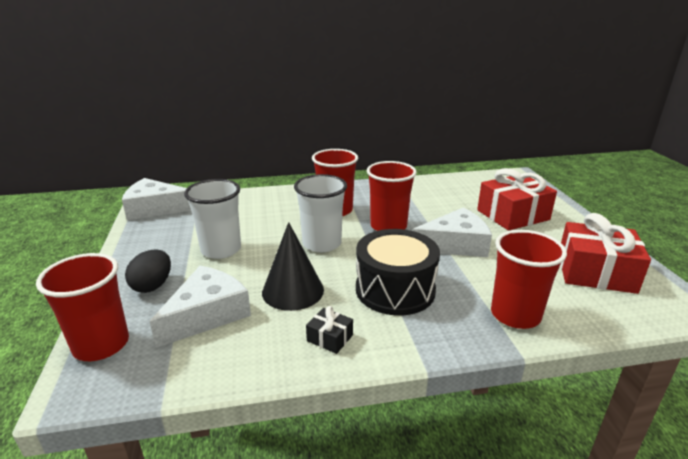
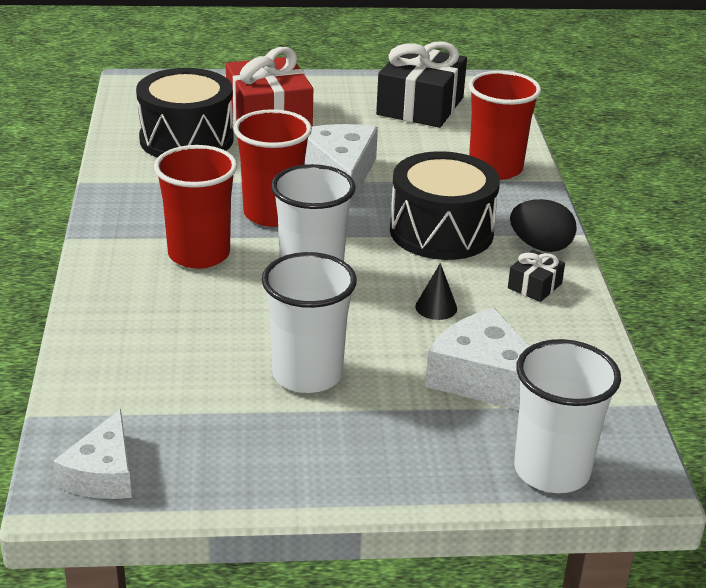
camera: 85 degrees left, 5 degrees up
red cup [36,253,129,361] -> white cup [514,339,621,493]
white cheese [122,178,191,220] -> white cheese [53,409,132,499], size x0.66
black egg [125,249,171,293] -> black egg moved to [510,199,577,252]
black cone [262,222,324,311] -> black cone [415,263,457,320], size x0.48
red gift [560,213,651,294] -> black gift [376,42,467,128]
none -> black drum [136,68,234,158]

